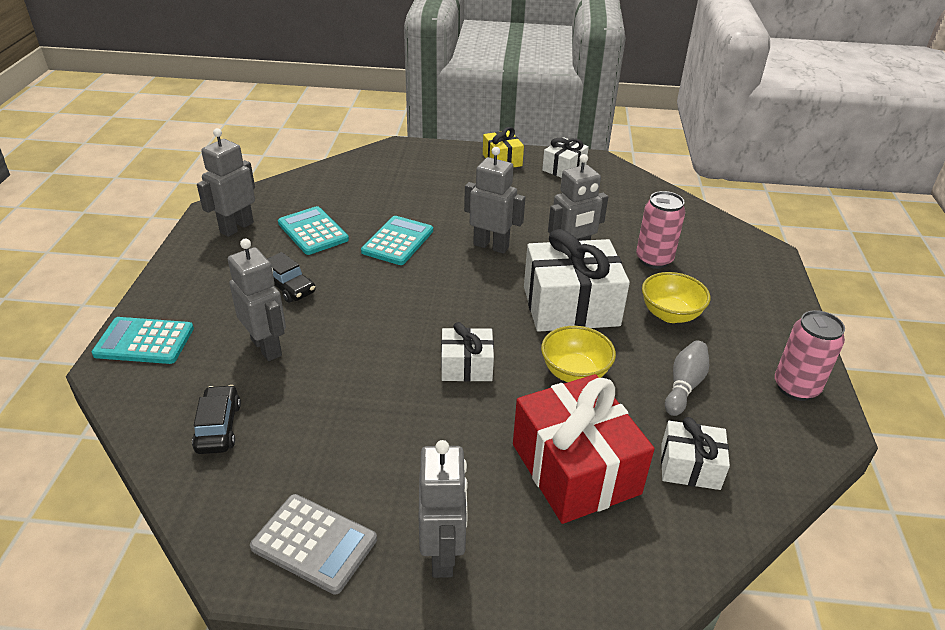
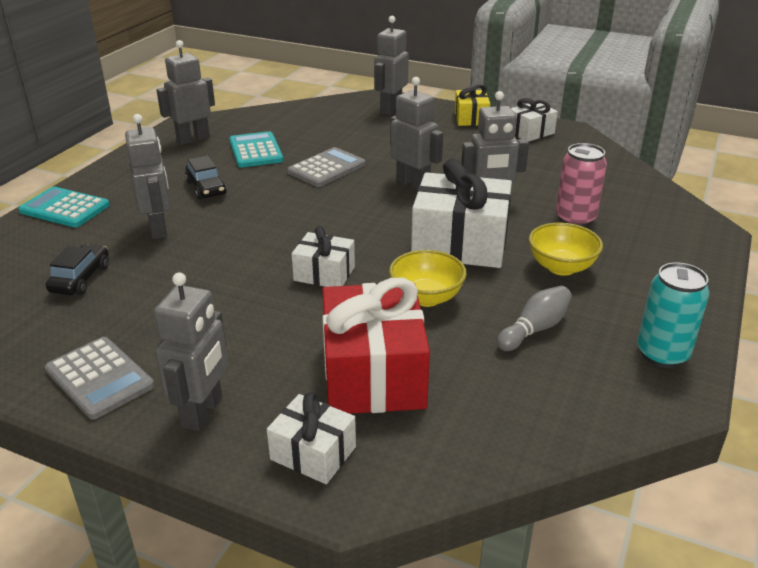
camera: 20 degrees right, 5 degrees down
turquoise calculator [361,216,433,265] -> grey calculator [287,147,366,187]
white gift [661,417,730,490] -> white gift moved to [267,392,356,484]
pink can [775,310,845,401] -> turquoise can [637,262,709,368]
none -> grey robot [374,16,409,115]

